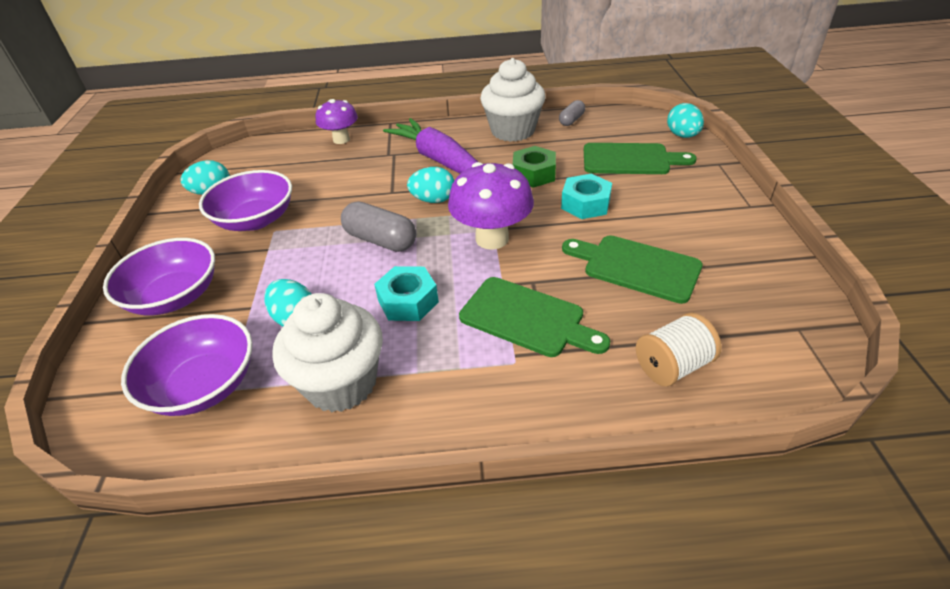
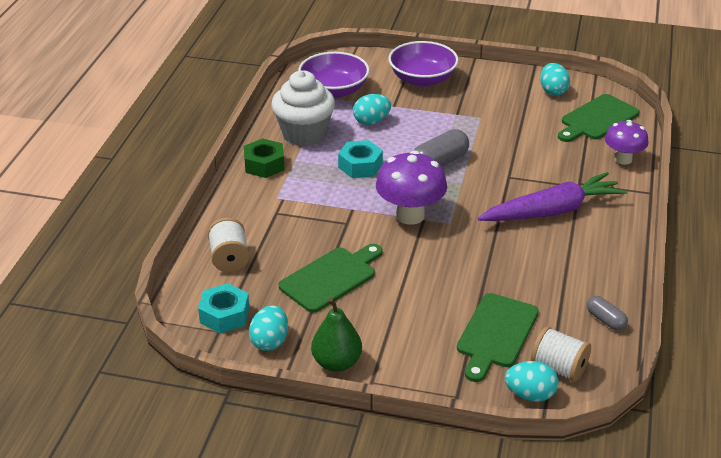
camera: 105 degrees right, 5 degrees down
purple bowl [199,170,292,231] -> none
turquoise egg [407,167,455,203] -> turquoise egg moved to [249,305,288,351]
green cutting board [459,277,610,357] -> green cutting board moved to [558,94,640,142]
white cupcake [480,58,546,142] -> none
green nut [512,146,556,188] -> green nut moved to [244,138,285,178]
turquoise nut [561,174,612,219] -> turquoise nut moved to [198,283,250,334]
none -> green pear [311,297,362,372]
none -> white spool [531,326,591,382]

